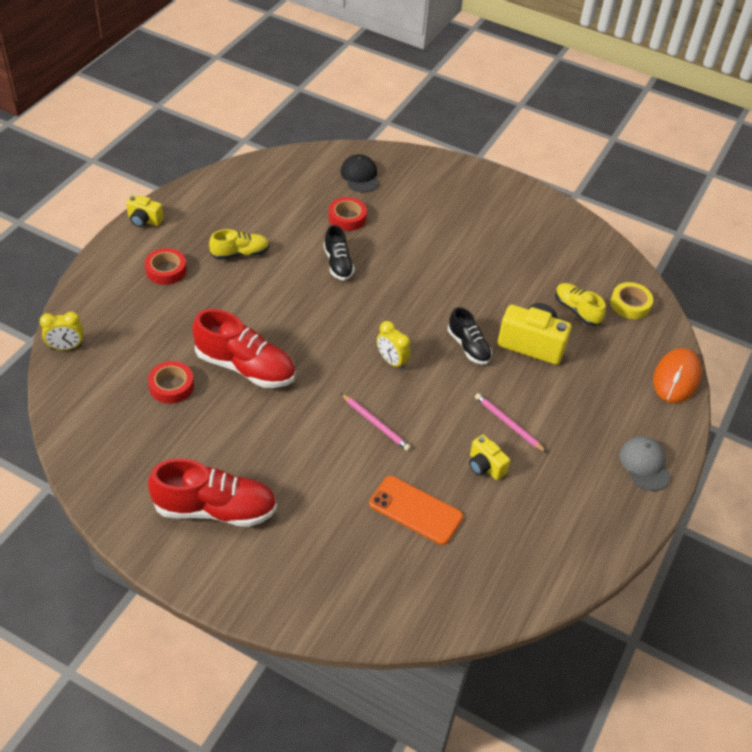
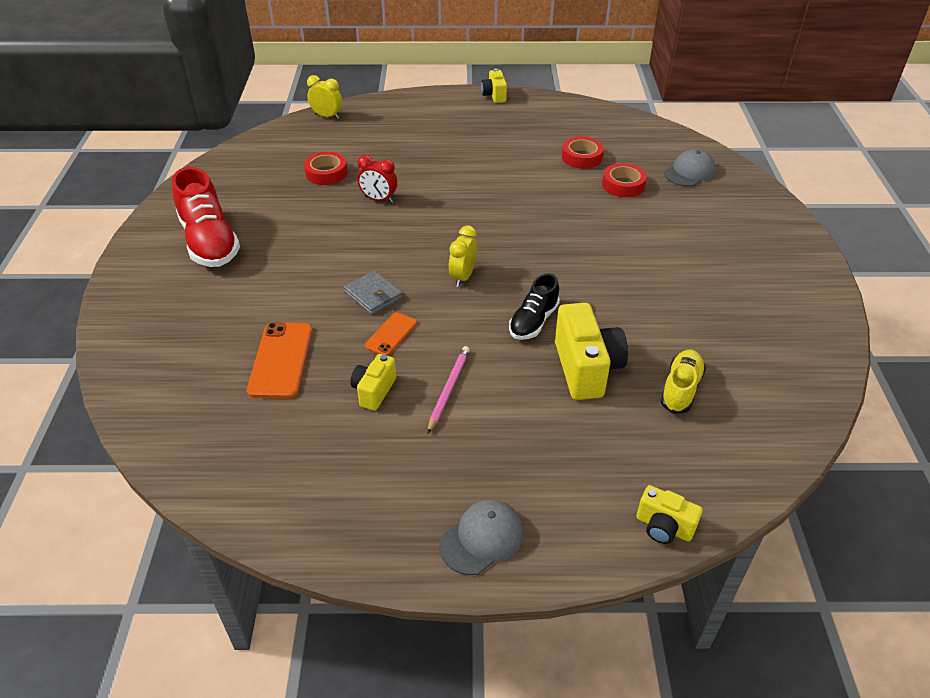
camera: 65 degrees right, 5 degrees down
yellow clock [39,311,83,350] -> yellow clock turned 150 degrees clockwise [307,75,342,119]
red tape [145,248,187,285] -> red tape moved to [562,137,604,169]
red shoe [192,309,295,388] -> red clock [357,155,397,203]
yellow shoe [209,229,270,260] -> none
black shoe [324,225,355,281] -> none
black cap [341,154,379,192] -> grey cap [664,149,716,186]
pink pencil [341,393,411,451] -> grey wallet [344,271,402,315]
yellow tape [610,282,653,319] -> none
orange mouse [653,348,702,403] -> yellow camera [636,485,703,544]
none -> orange phone [365,312,417,356]

